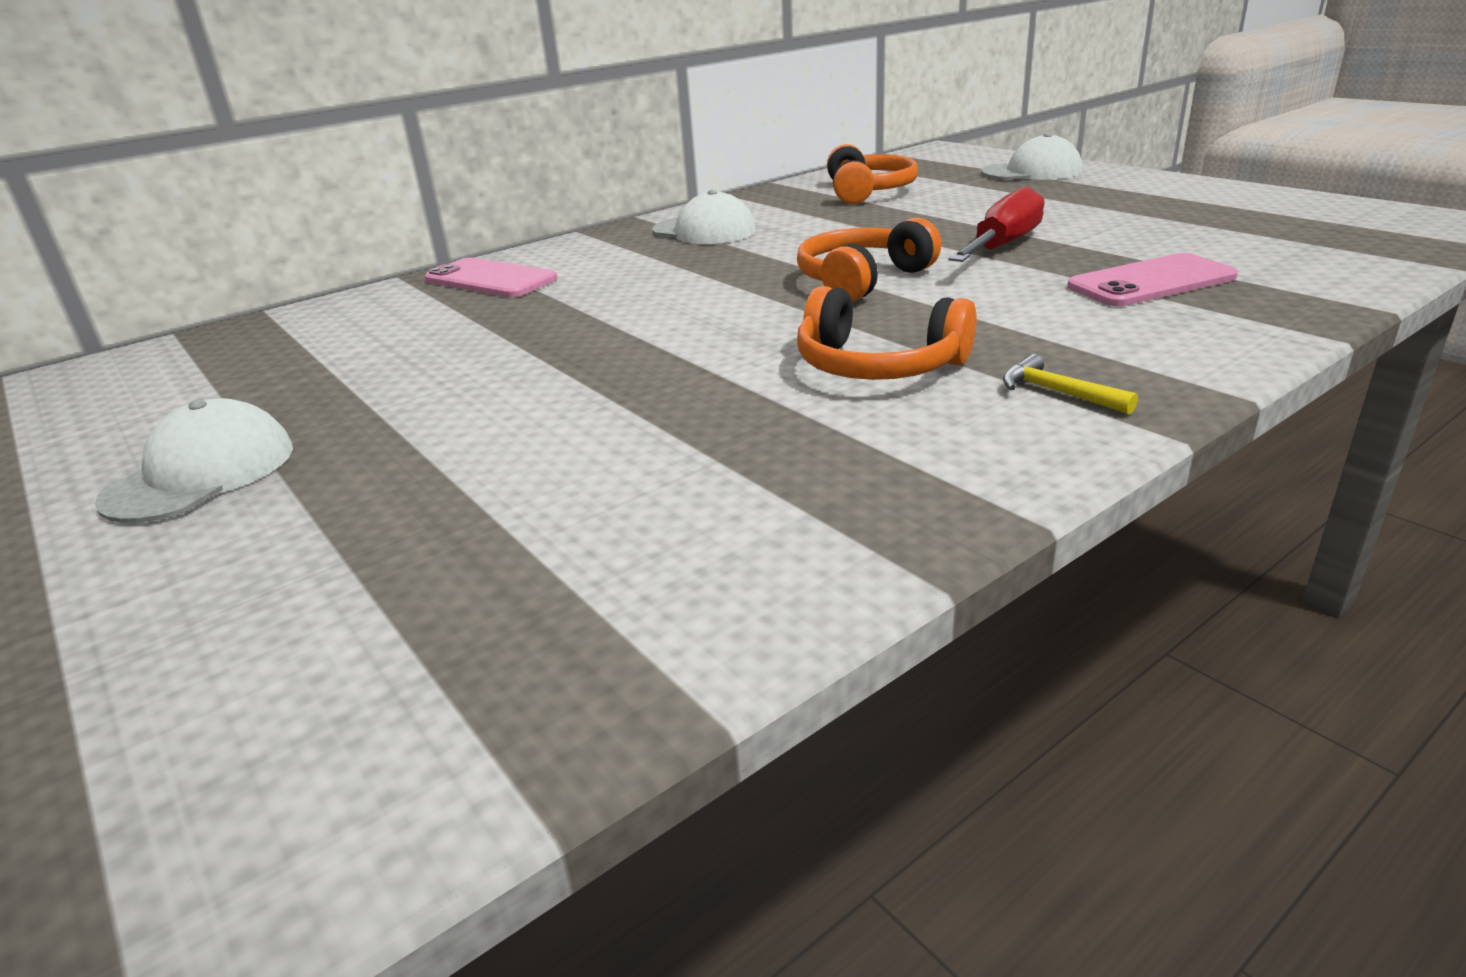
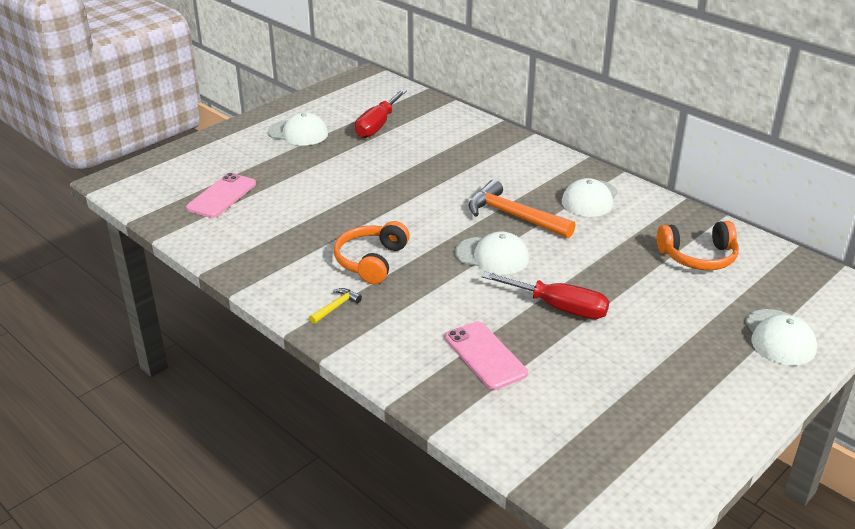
camera: 80 degrees right, 5 degrees up
pink phone [425,257,557,298] -> pink phone moved to [186,173,256,218]
orange headphones [797,218,941,302] -> white cap [455,231,529,275]
none -> red screwdriver [355,89,407,138]
none -> orange hammer [469,180,576,238]

